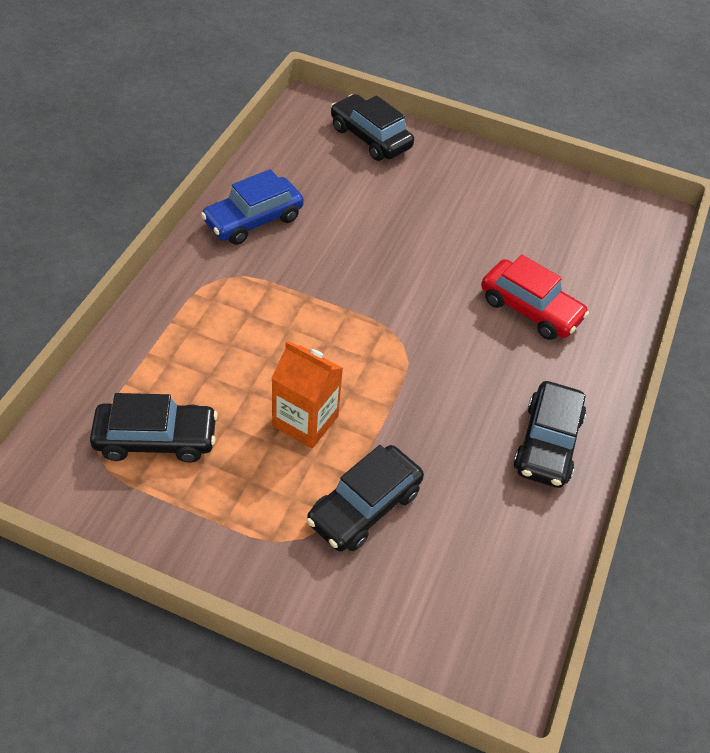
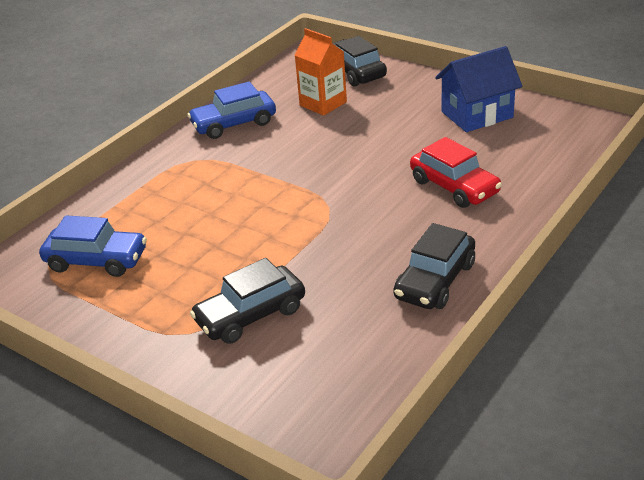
camera: 20 degrees right, 15 degrees down
black car [90,393,218,463] -> blue car [39,215,147,277]
orange carton [271,340,343,448] -> orange carton moved to [295,28,347,116]
none -> blue house [435,46,523,132]

